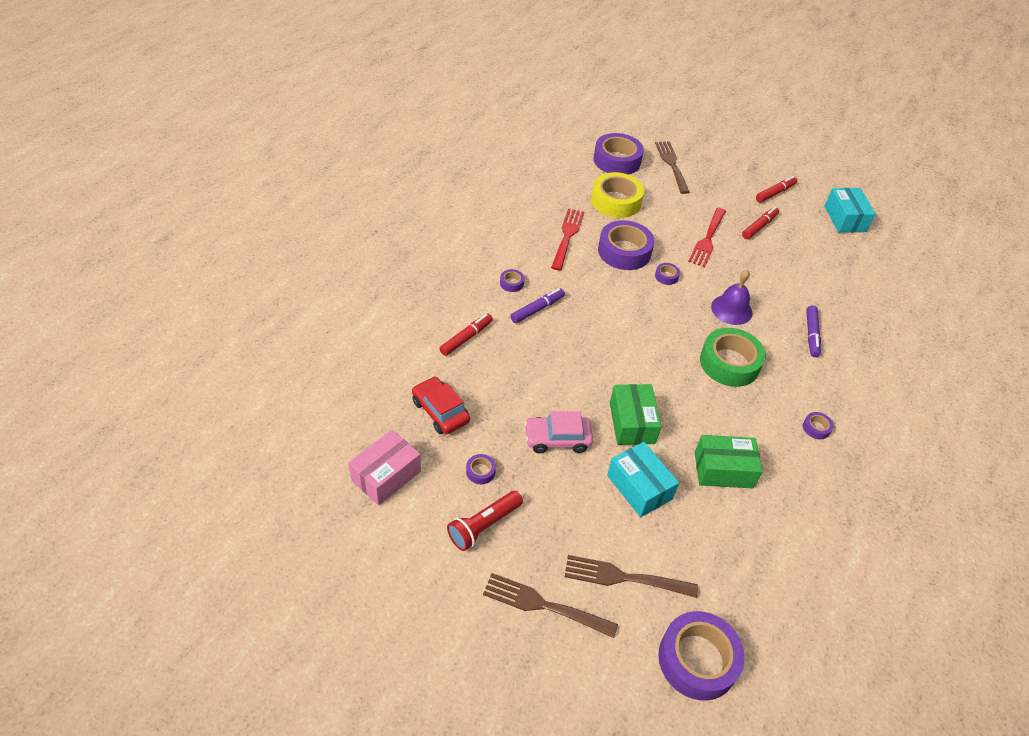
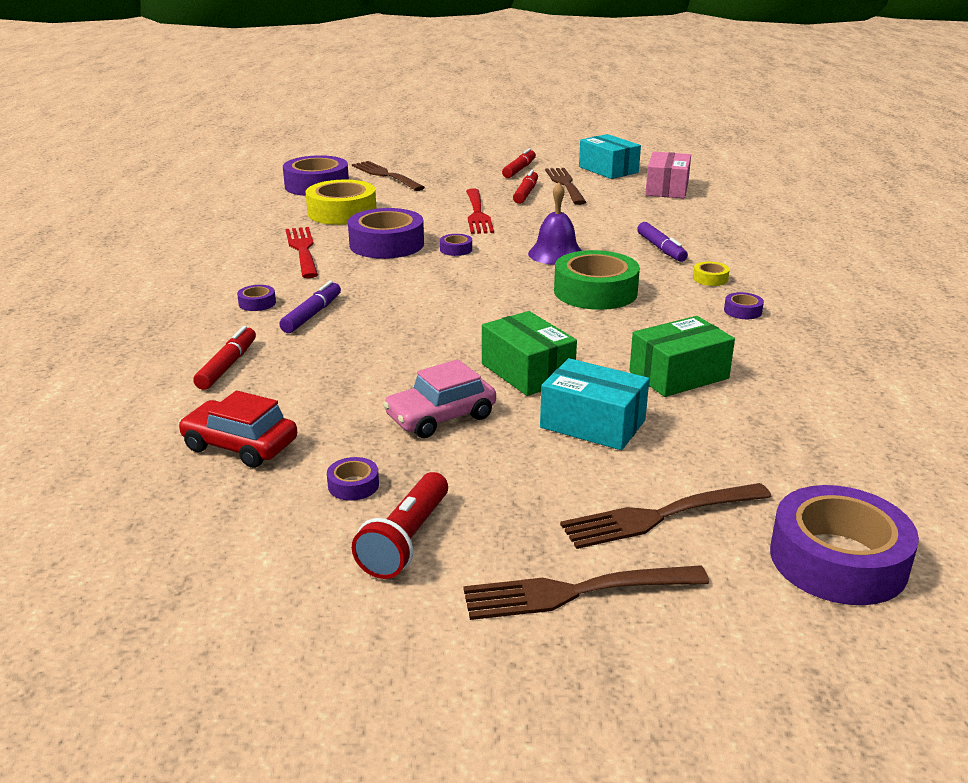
camera: 25 degrees left, 20 degrees down
pink box [348,430,421,505] -> pink box moved to [645,152,691,199]
none -> brown fork [545,168,586,205]
none -> yellow tape [693,262,730,286]

